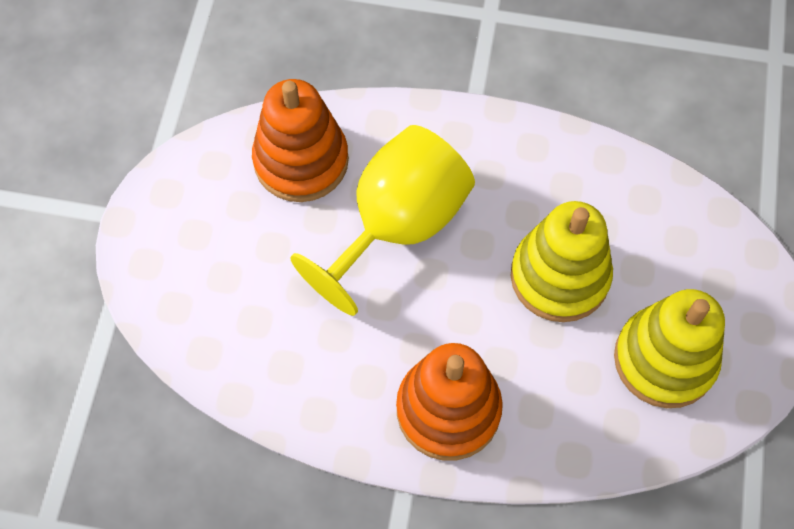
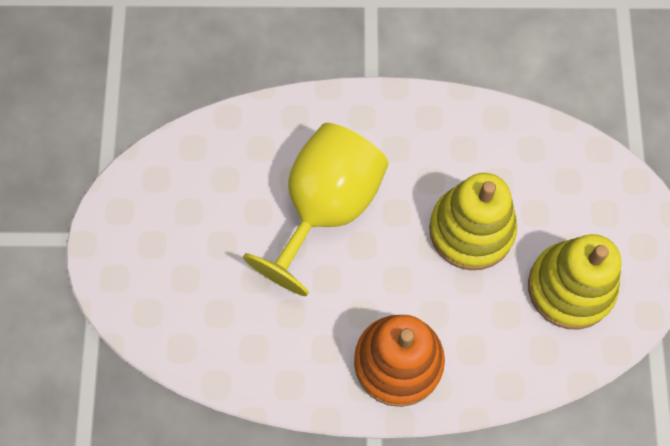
camera: 10 degrees left, 5 degrees up
orange stacking toy [252,79,349,202] -> none

